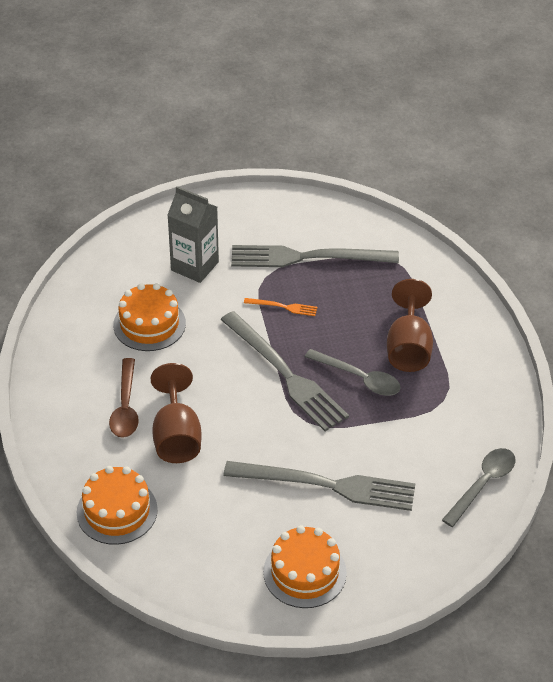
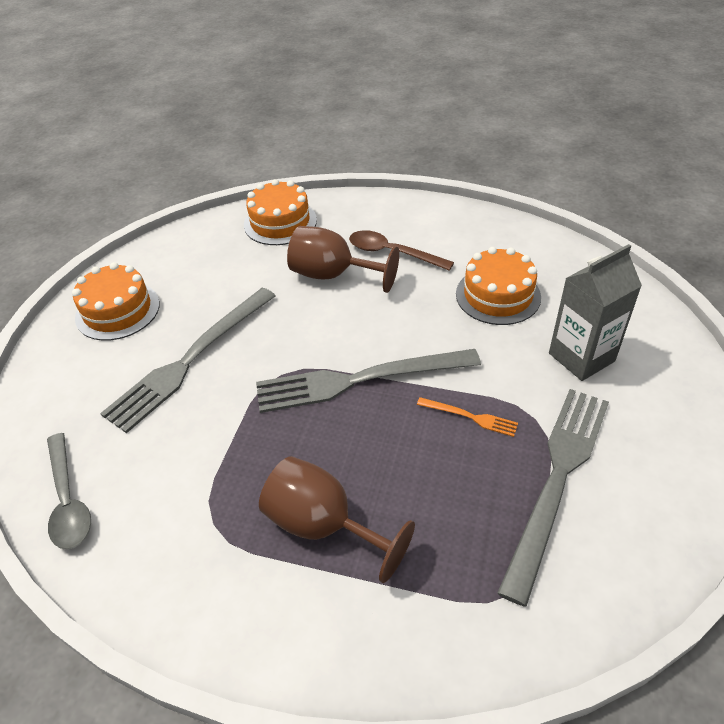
camera: 120 degrees right, 0 degrees up
orange fork [244,298,317,316] -> orange fork turned 105 degrees counterclockwise [417,397,518,437]
grey spoon [305,349,401,396] -> none

